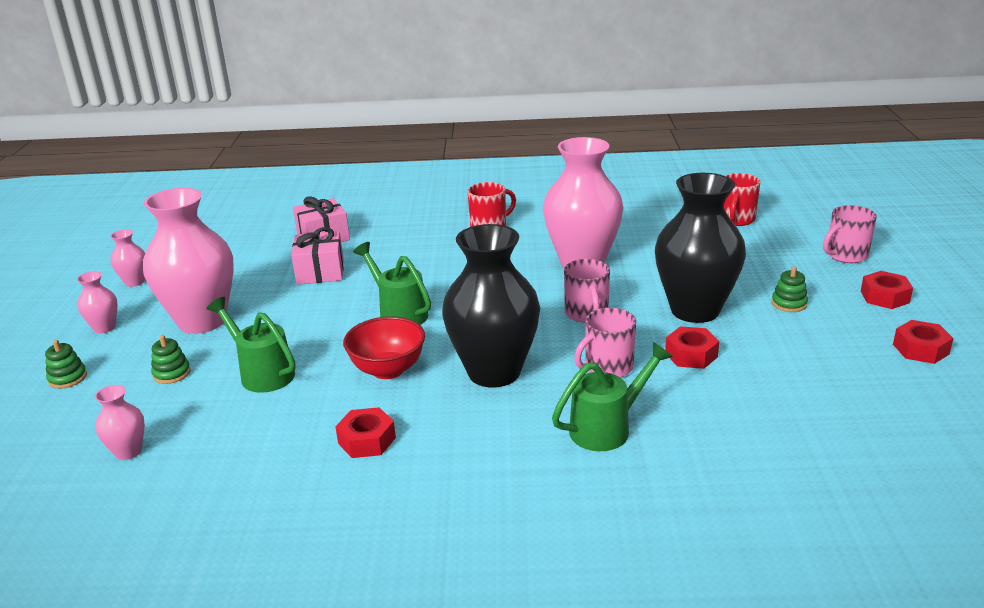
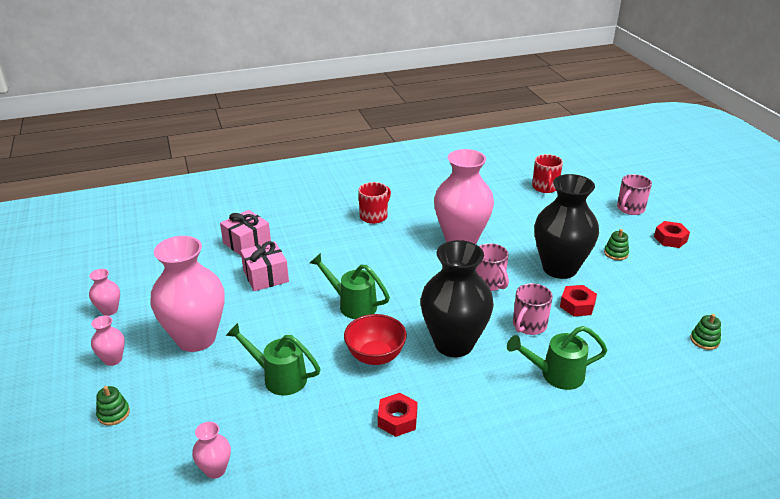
camera: 20 degrees left, 5 degrees up
green stacking toy [151,335,191,384] -> green stacking toy moved to [690,314,721,350]
green watering can [552,342,673,451] -> green watering can turned 135 degrees counterclockwise [507,326,607,390]
red nut [893,320,954,364] -> none

